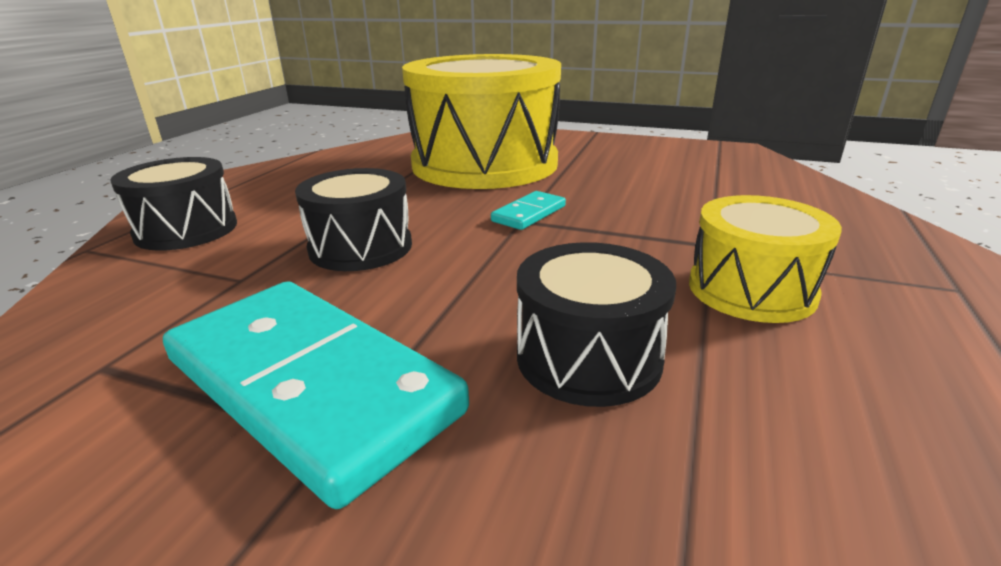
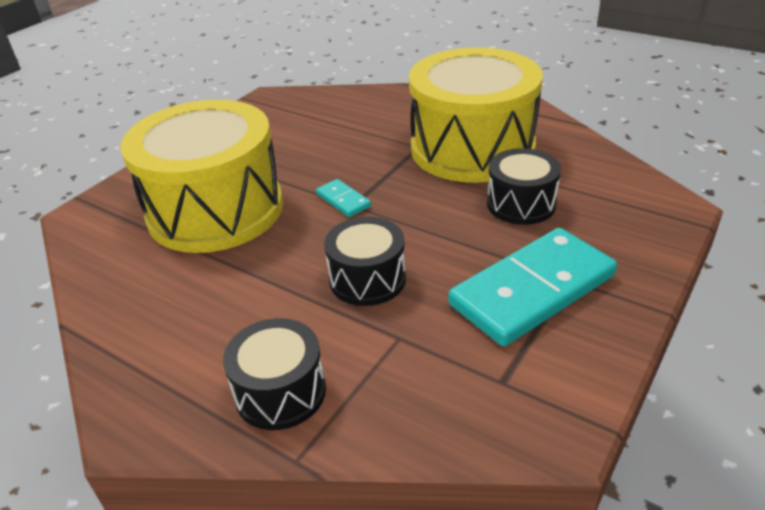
camera: 75 degrees left, 10 degrees up
yellow drum [689,195,842,323] -> yellow drum [409,47,543,183], size x2.04

